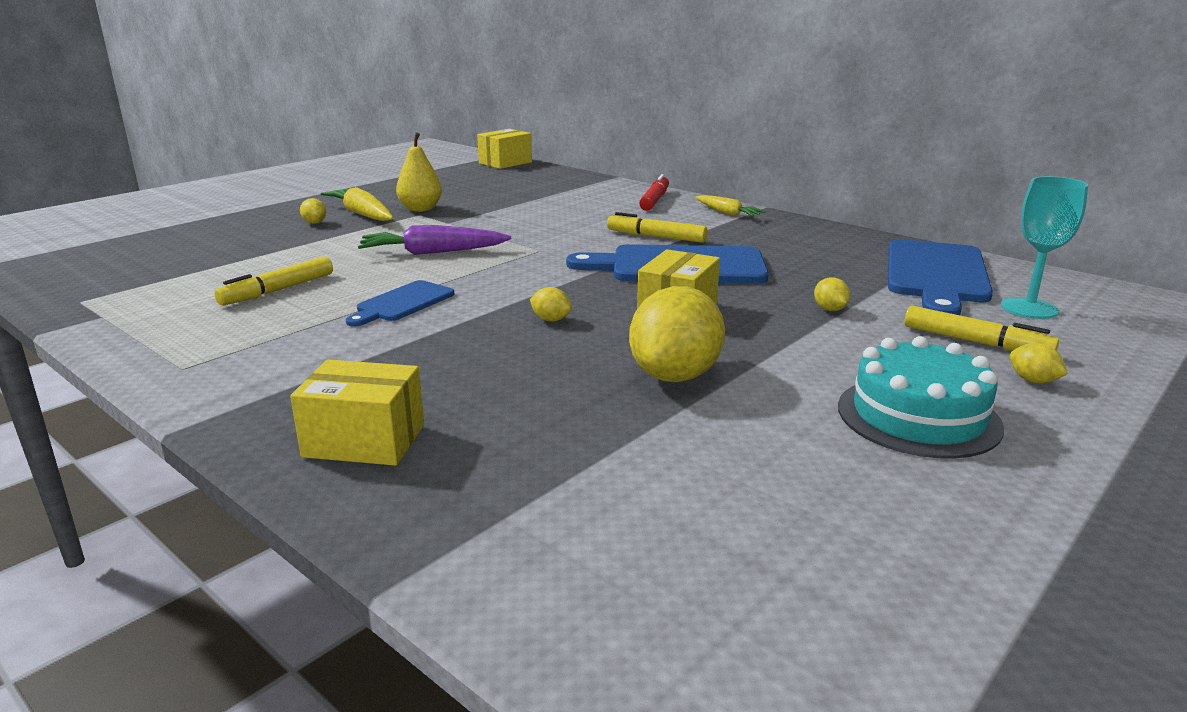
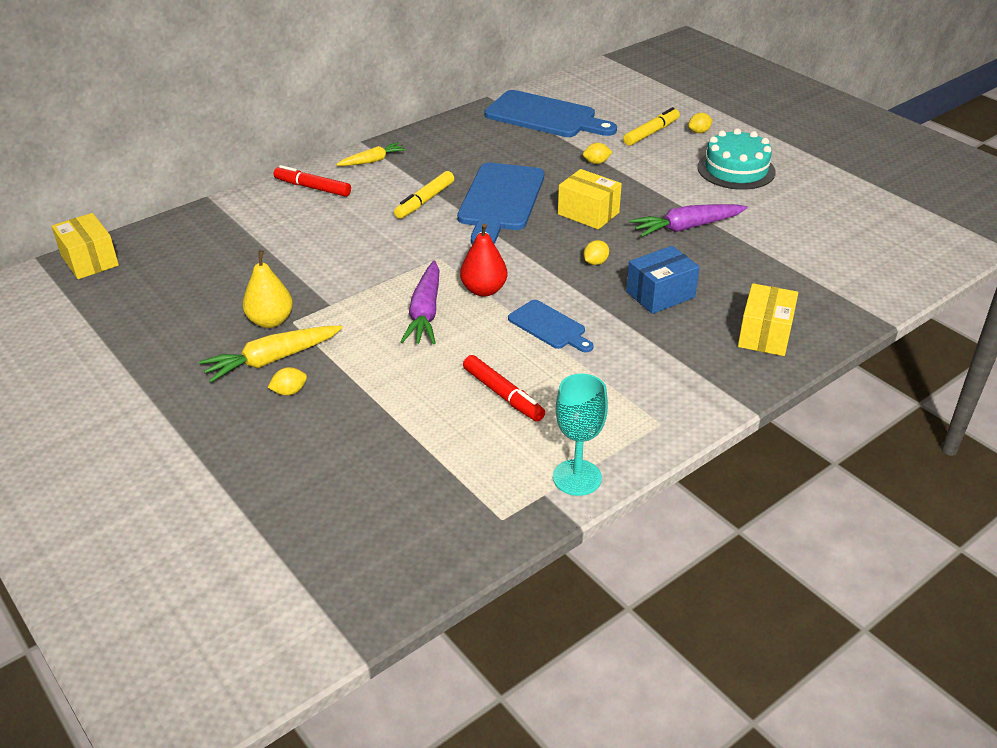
camera: 80 degrees left, 15 degrees up
yellow marker [214,257,333,305] -> red marker [463,355,545,422]
yellow lemon [629,286,725,382] -> purple carrot [629,204,747,237]
turquoise goblet [1001,176,1088,319] -> turquoise goblet moved to [553,373,608,496]
none -> red pear [460,224,507,297]
none -> blue box [626,246,700,314]

